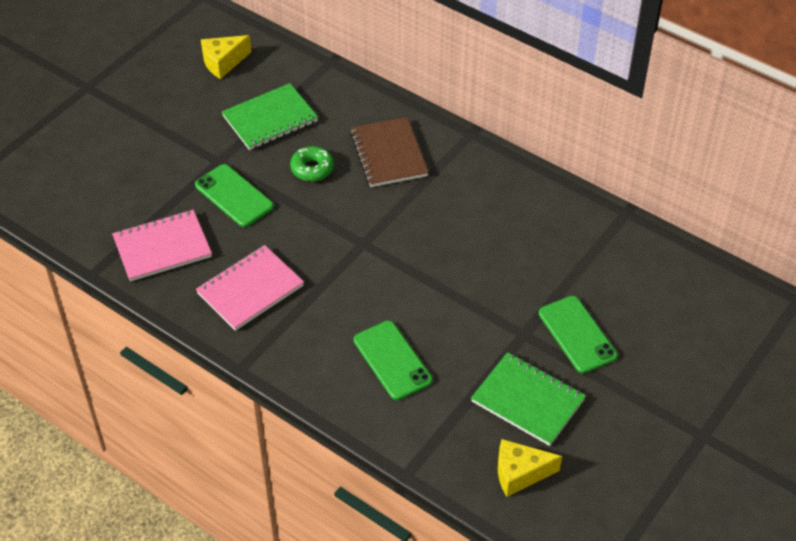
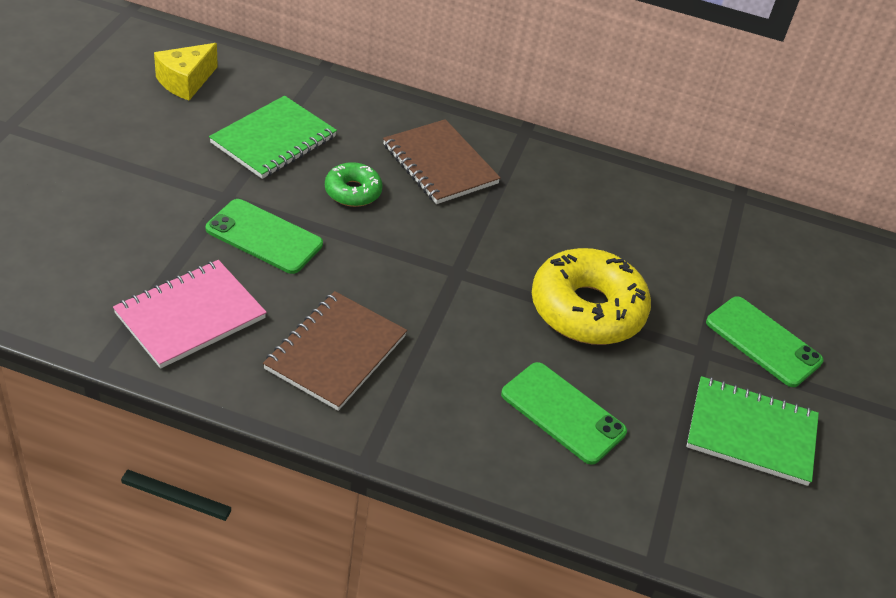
camera: 25 degrees left, 5 degrees down
pink notebook [196,245,304,331] -> brown notebook [263,291,407,411]
yellow cheese [498,439,562,497] -> none
none -> yellow donut [532,248,651,345]

